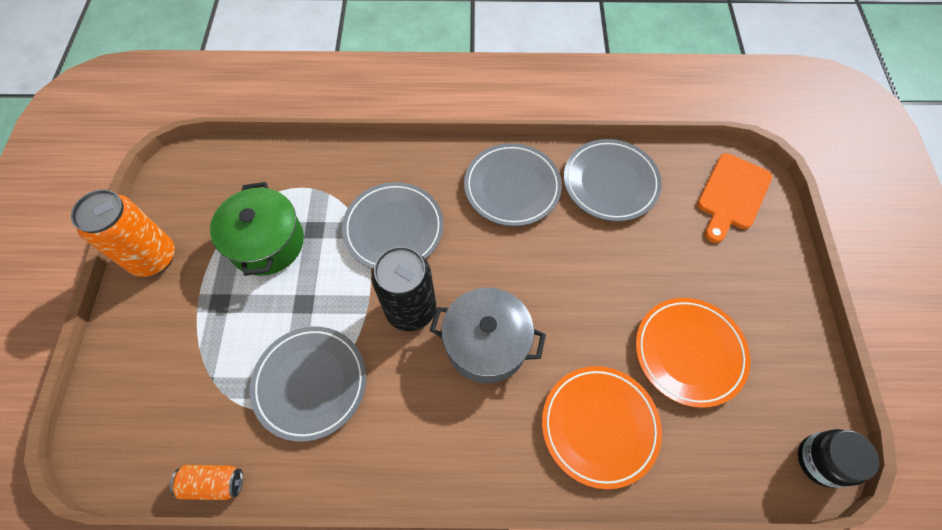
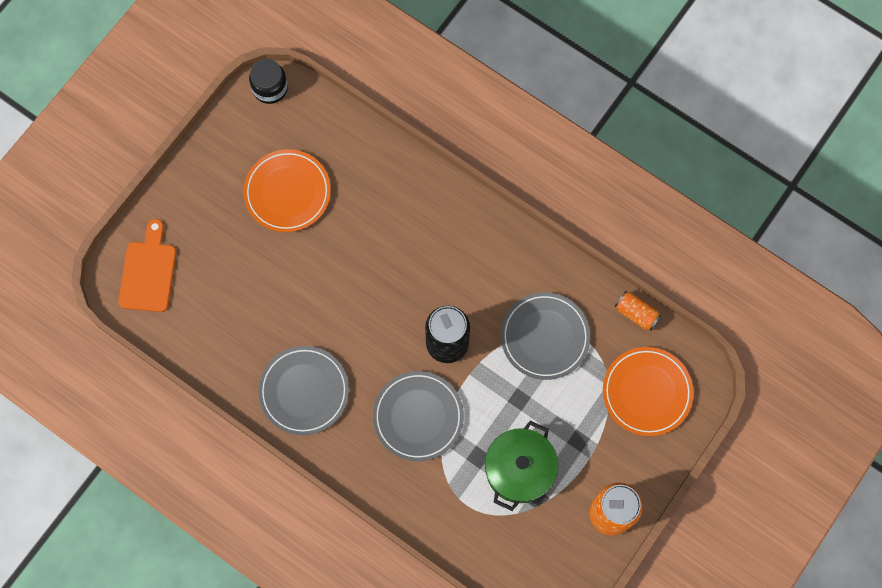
camera: 145 degrees left, 10 degrees up
grey pot [430,287,546,383] -> none
orange plate [542,366,662,489] -> orange plate moved to [603,347,694,436]
grey plate [564,139,662,222] -> none
orange cutting board [697,153,772,243] -> orange cutting board turned 60 degrees counterclockwise [118,219,177,312]

